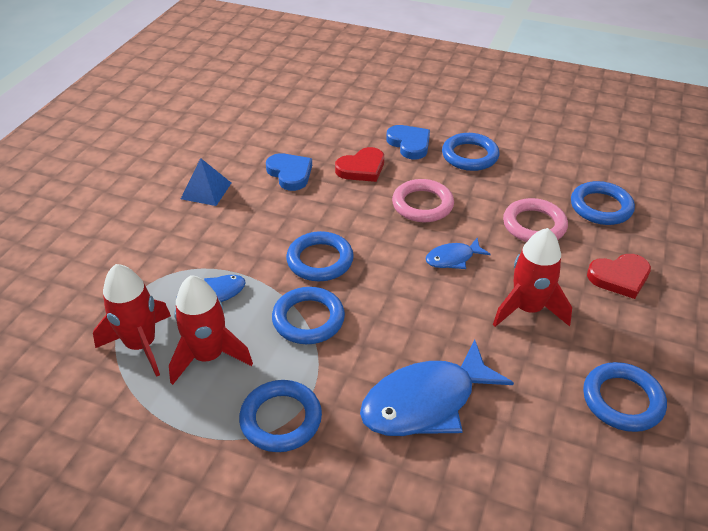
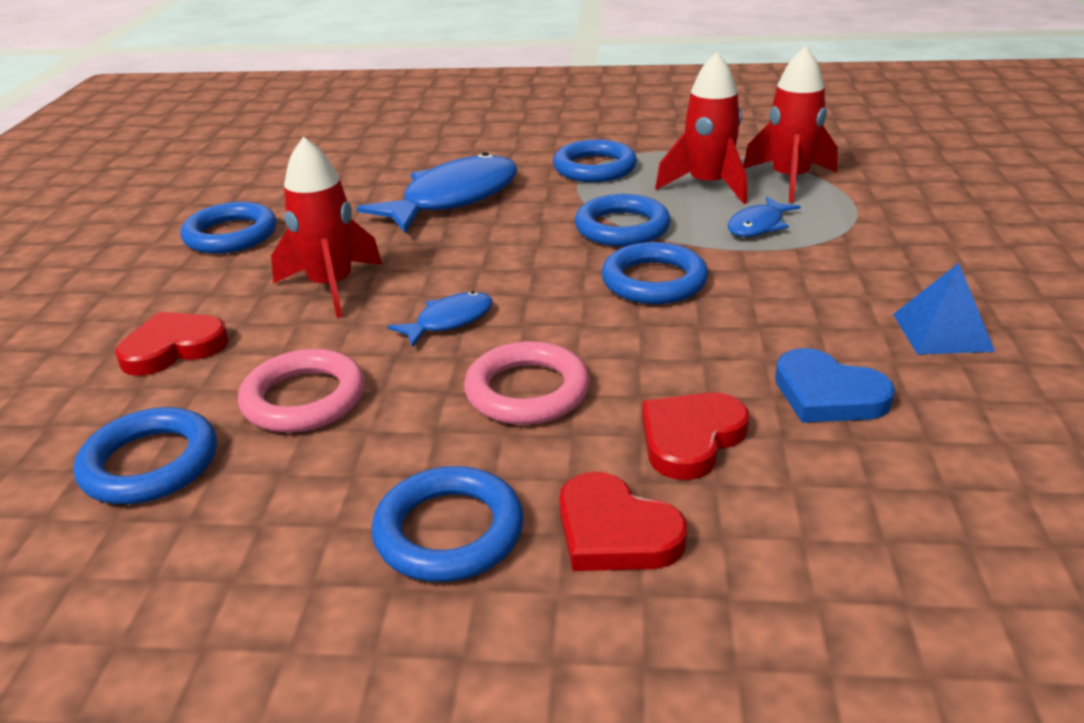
camera: 165 degrees right, 10 degrees down
blue heart [386,125,430,159] -> red heart [559,472,687,571]

